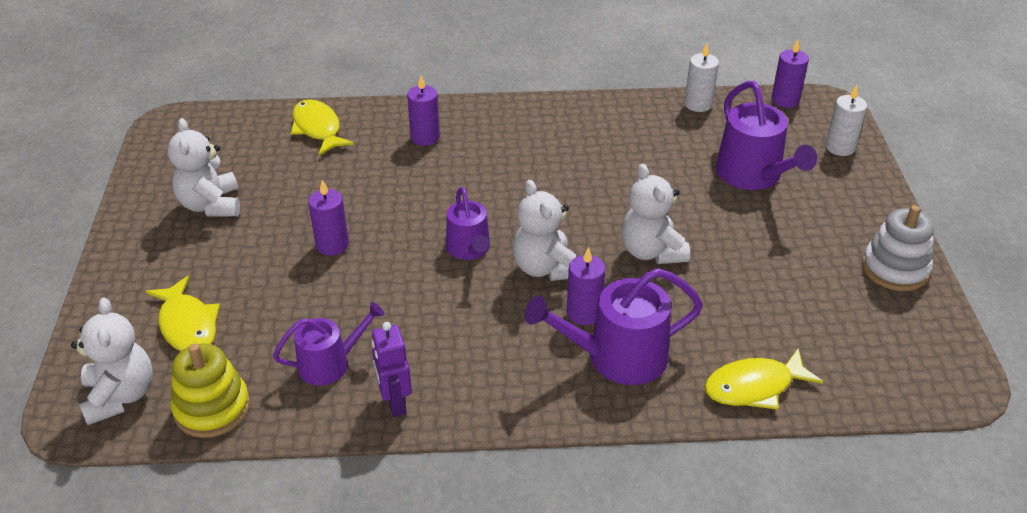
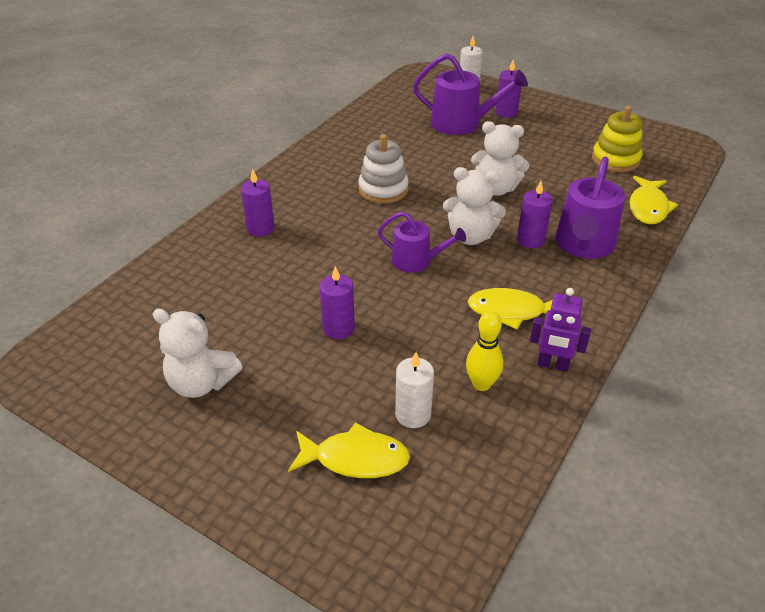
camera: 55 degrees left, 0 degrees up
white teddy bear [71,297,153,425] -> none
yellow stacking toy [171,343,250,438] -> yellow stacking toy moved to [592,106,642,172]
purple watering can [273,302,385,386] -> yellow bowling pin [466,311,503,391]
yellow fish [291,99,354,156] -> yellow fish moved to [468,288,552,329]
white candle [684,43,719,112] -> white candle moved to [395,352,434,428]
purple candle [771,39,809,108] -> purple candle moved to [496,59,521,118]
white stacking toy [862,205,934,291] -> white stacking toy moved to [358,134,409,204]

